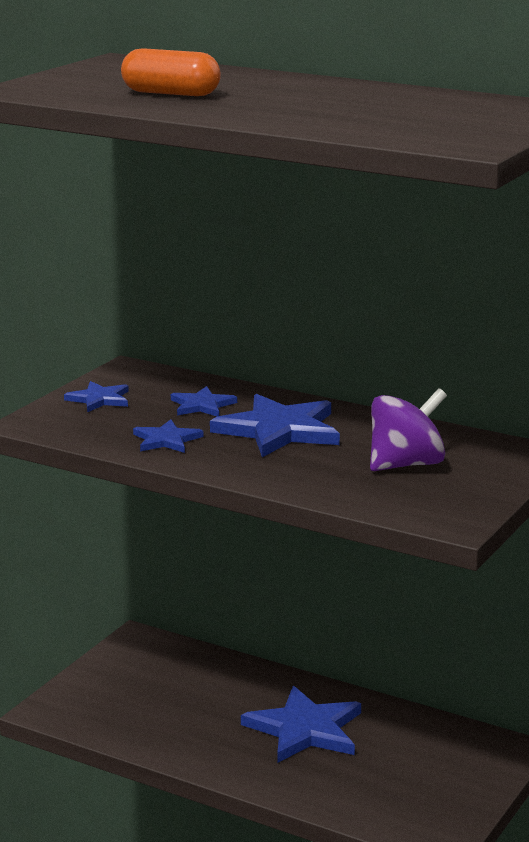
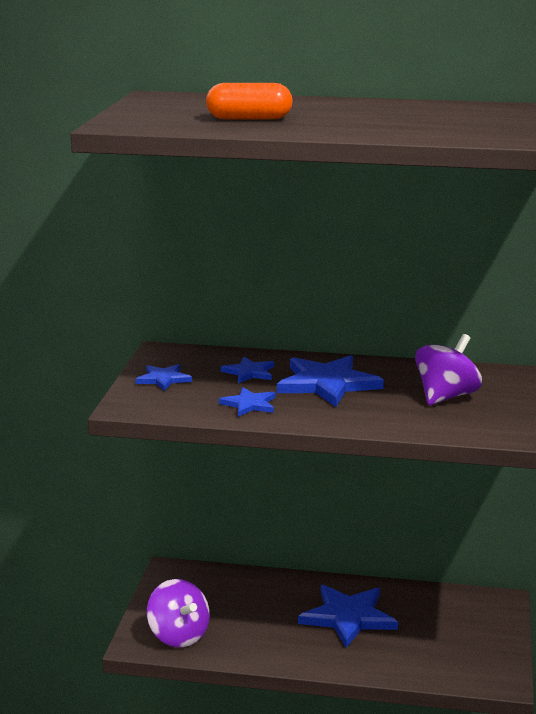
camera: 20 degrees left, 0 degrees up
none -> purple spinning top [147,579,210,647]

